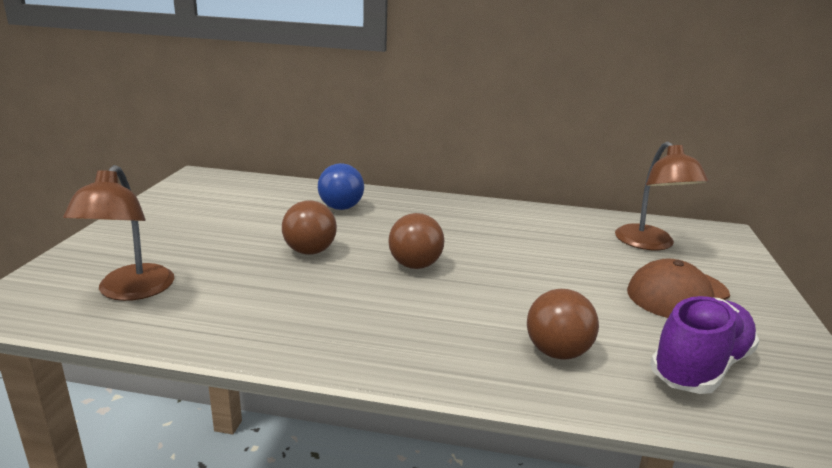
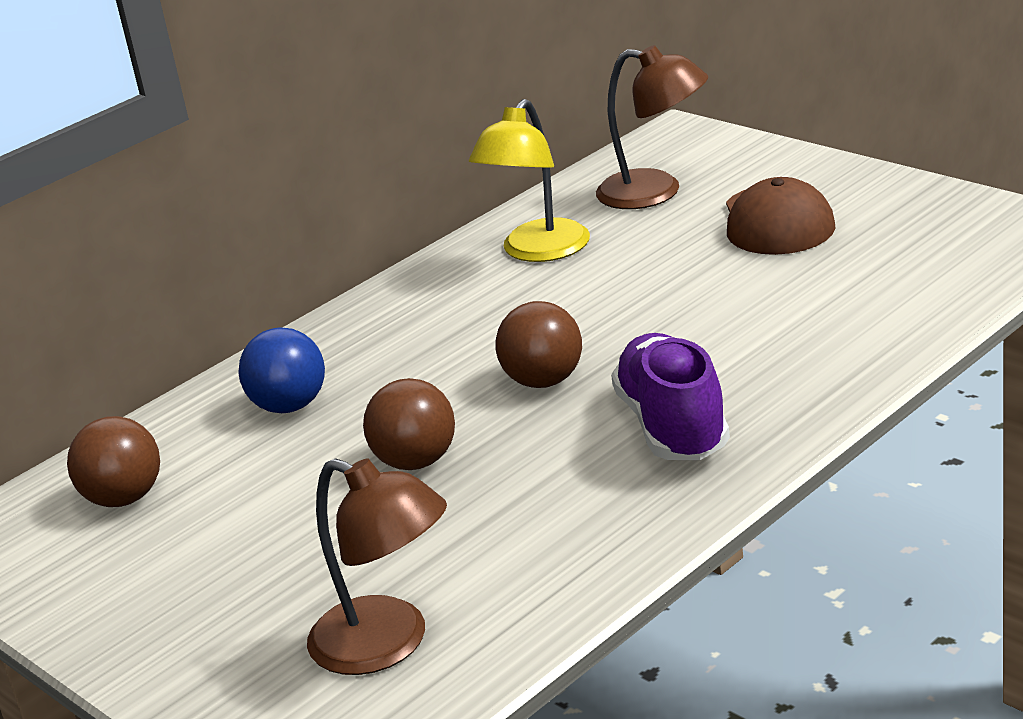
camera: 50 degrees left, 5 degrees up
brown ball [527,289,599,360] -> brown ball moved to [67,416,160,507]
purple shoe [650,296,759,394] -> purple shoe moved to [611,333,730,460]
none -> yellow lamp [469,99,590,262]

